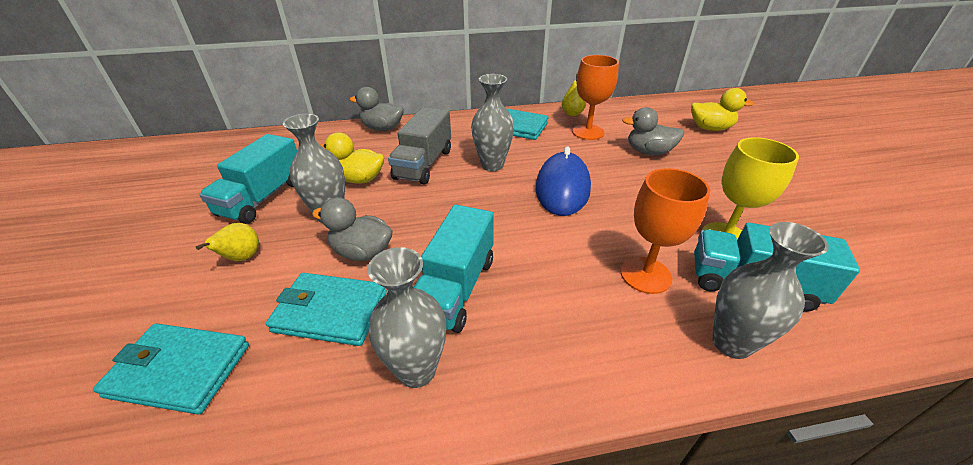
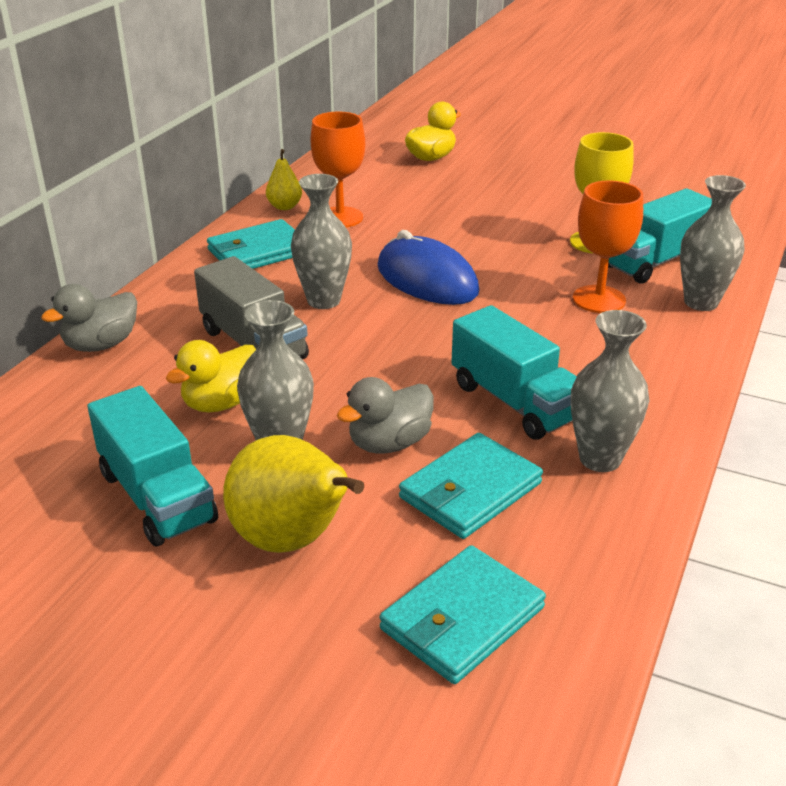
camera: 55 degrees left, 5 degrees down
yellow pear [196,223,259,261] -> yellow pear [223,435,364,553], size x1.96
grey duck [622,107,685,155] -> none

